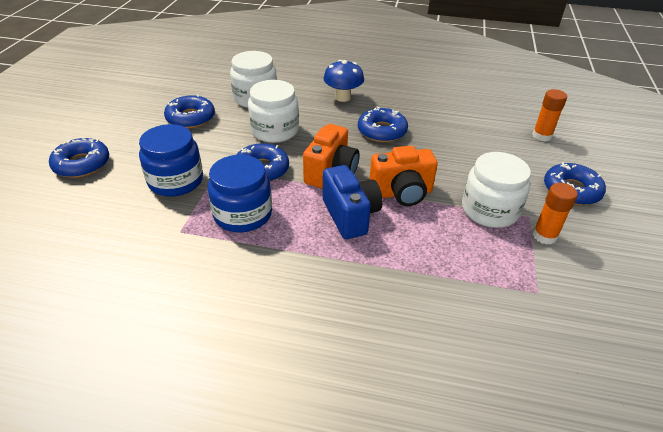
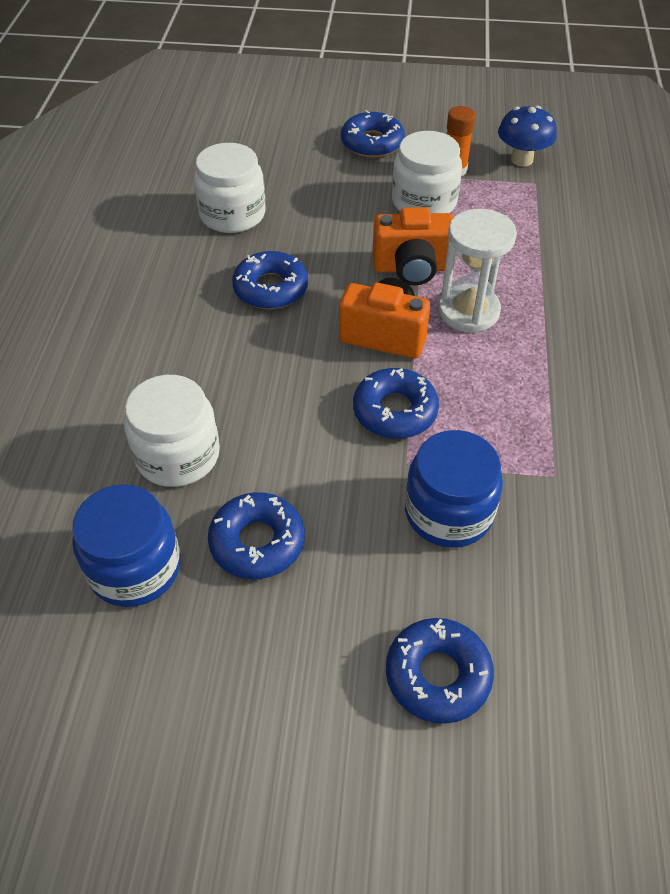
camera: 95 degrees left, 10 degrees up
blue jar [208,155,272,233] -> blue jar moved to [72,484,181,607]
white jar [248,80,299,143] -> white jar moved to [194,143,265,233]
blue camera [323,165,383,239] -> white hourglass [438,209,517,333]
blue mushroom [324,60,364,102] -> blue mushroom moved to [498,106,557,167]
orange camera [369,146,438,206] -> orange camera turned 105 degrees clockwise [373,207,454,285]
orange glue stick [532,89,567,142] -> none

